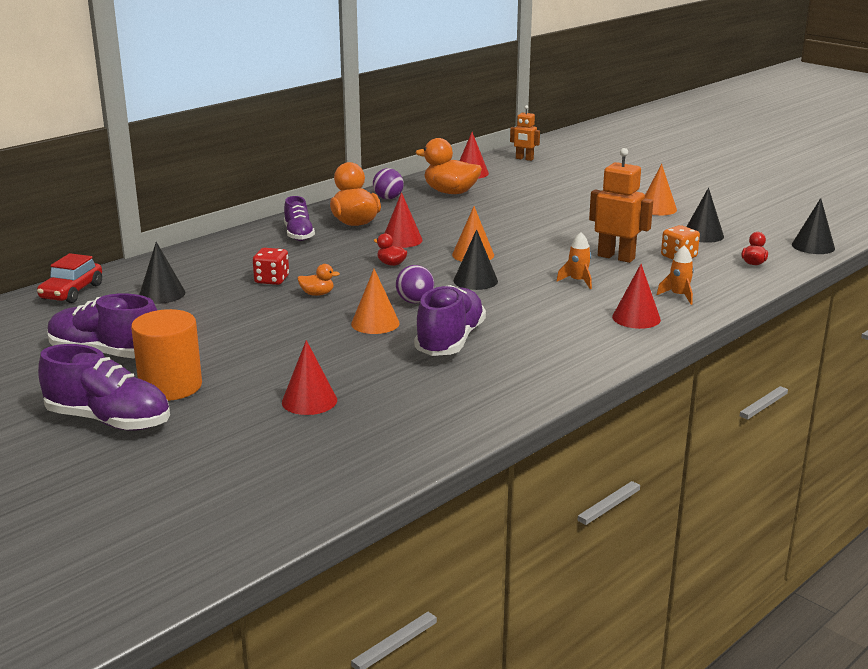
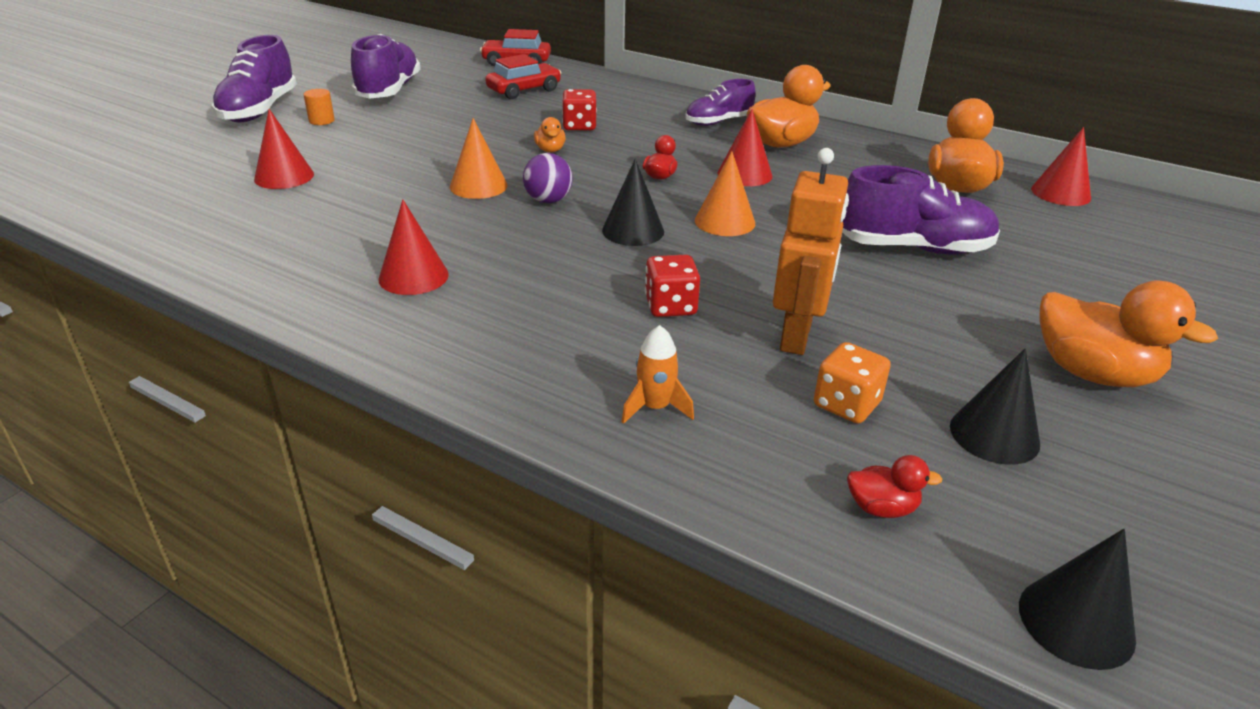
camera: 75 degrees right, 10 degrees up
orange cylinder [131,309,202,401] -> orange cylinder [304,89,335,125], size x0.44
black cone [139,242,185,304] -> red car [485,54,561,99]
purple ball [373,168,404,199] -> none
purple shoe [414,285,486,356] -> purple shoe moved to [842,165,1000,254]
orange robot [510,105,540,161] -> none
orange rocket [556,232,592,289] -> red dice [645,255,700,317]
red cone [612,264,661,329] -> red cone moved to [378,199,449,295]
orange cone [645,164,677,215] -> orange duck [1039,280,1218,387]

